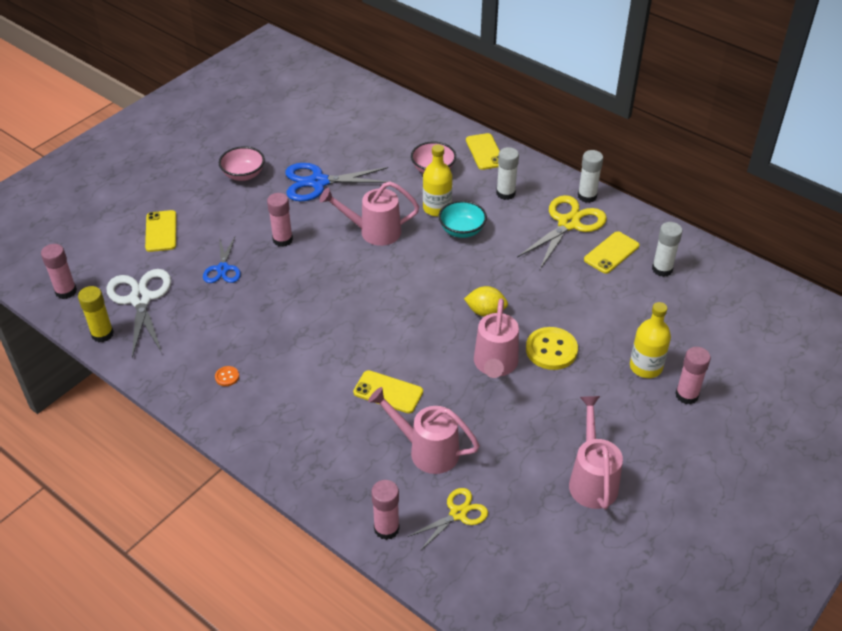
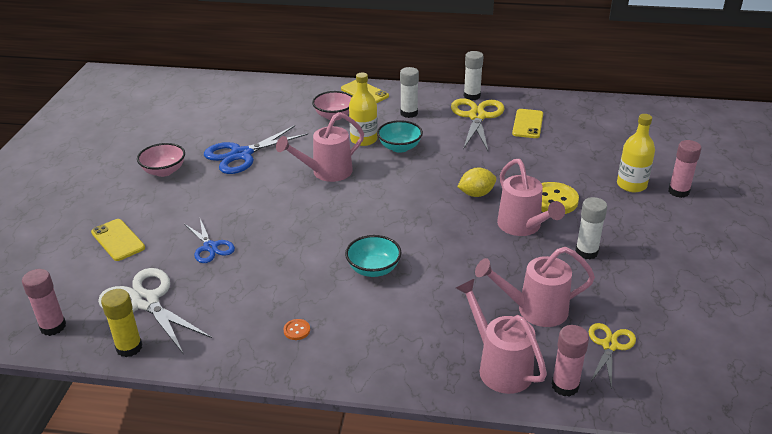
camera: 30 degrees left, 10 degrees down
pink glue stick [267,193,293,247] -> none
yellow phone [353,370,423,413] -> none
pink watering can [569,396,623,509] -> pink watering can moved to [456,279,547,394]
white glue stick [652,222,683,277] -> white glue stick moved to [575,197,607,259]
none -> turquoise bowl [345,235,402,277]

